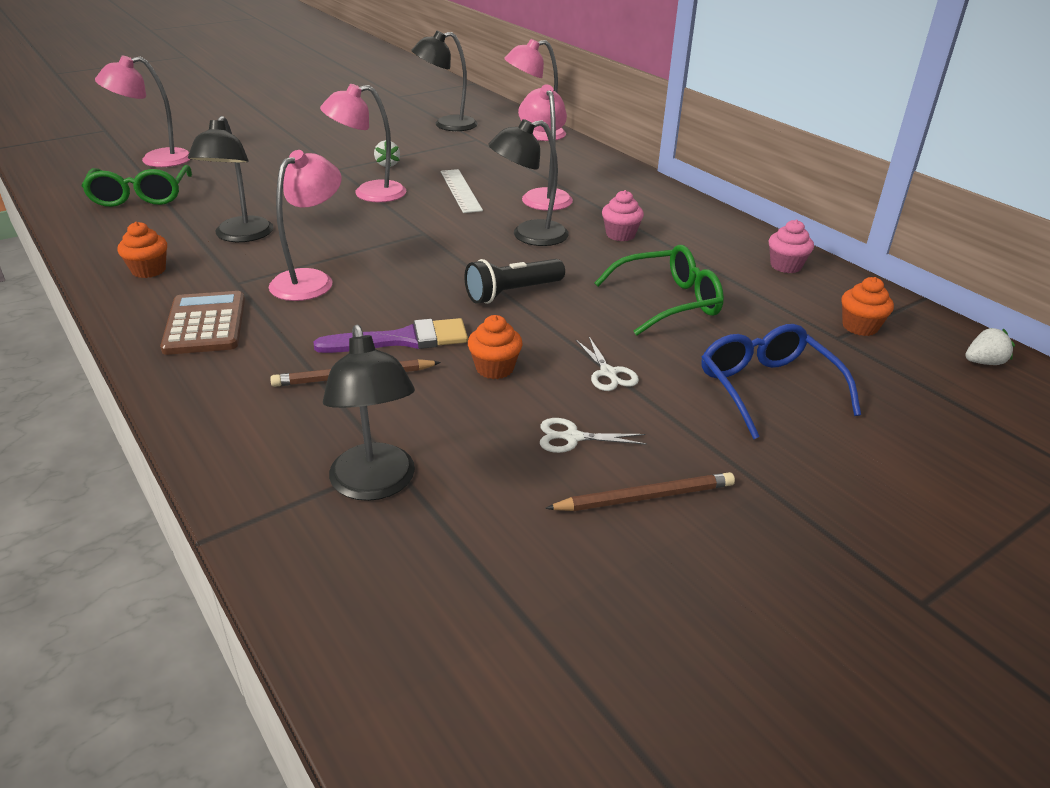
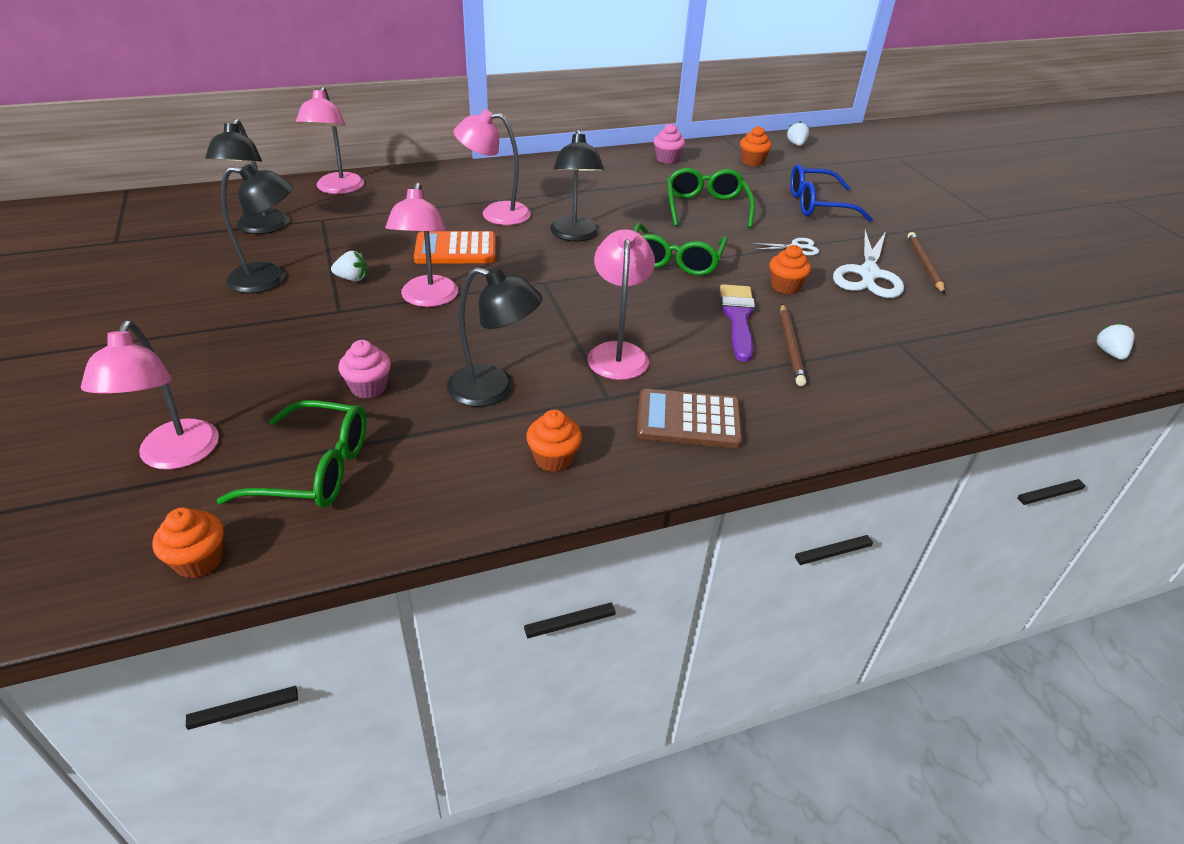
camera: 75 degrees left, 5 degrees up
pink lamp [269,150,342,301] -> pink lamp turned 45 degrees clockwise [587,229,655,380]
black lamp [323,325,415,501] -> black lamp moved to [221,164,293,293]
white ruler [441,169,483,213] -> orange calculator [414,231,495,264]
black flashlight [464,259,565,304] -> green glasses [633,223,727,276]
white scissors [540,418,647,453] -> white scissors [833,230,904,298], size x1.97
pink cupcake [602,190,644,241] -> pink cupcake moved to [338,340,391,398]
none -> orange cupcake [152,507,224,578]
none -> white strawberry [1095,322,1134,360]

